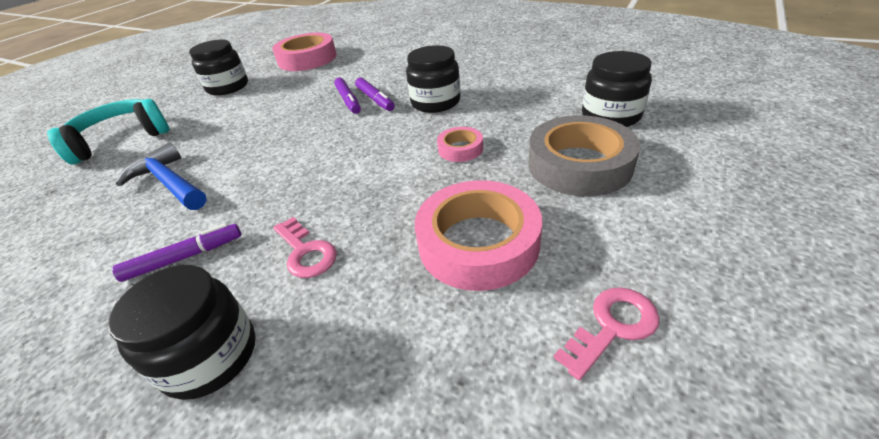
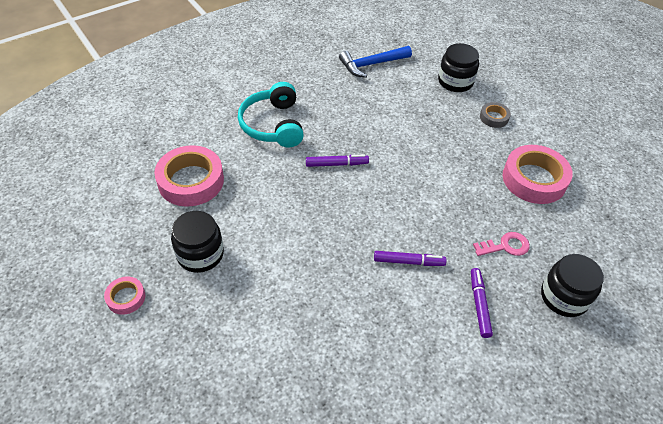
camera: 70 degrees left, 10 degrees up
turquoise headphones [47,99,170,164] -> turquoise headphones moved to [238,82,304,147]
blue hammer [116,142,207,210] -> blue hammer moved to [339,46,412,78]
purple marker [334,78,361,114] -> purple marker moved to [374,251,446,266]
black jar [406,45,460,113] -> none
pink tape [437,127,483,162] -> pink tape moved to [104,277,145,315]
grey tape [528,115,640,197] -> grey tape [480,102,511,128], size x0.50
pink key [554,287,660,380] -> none

